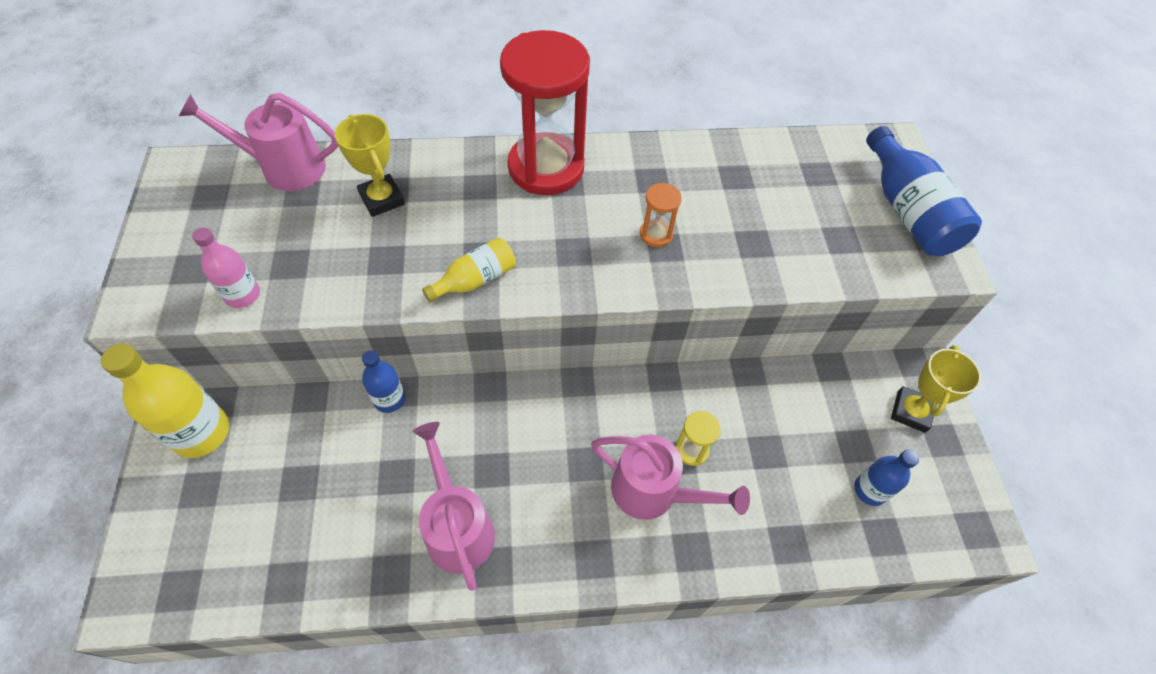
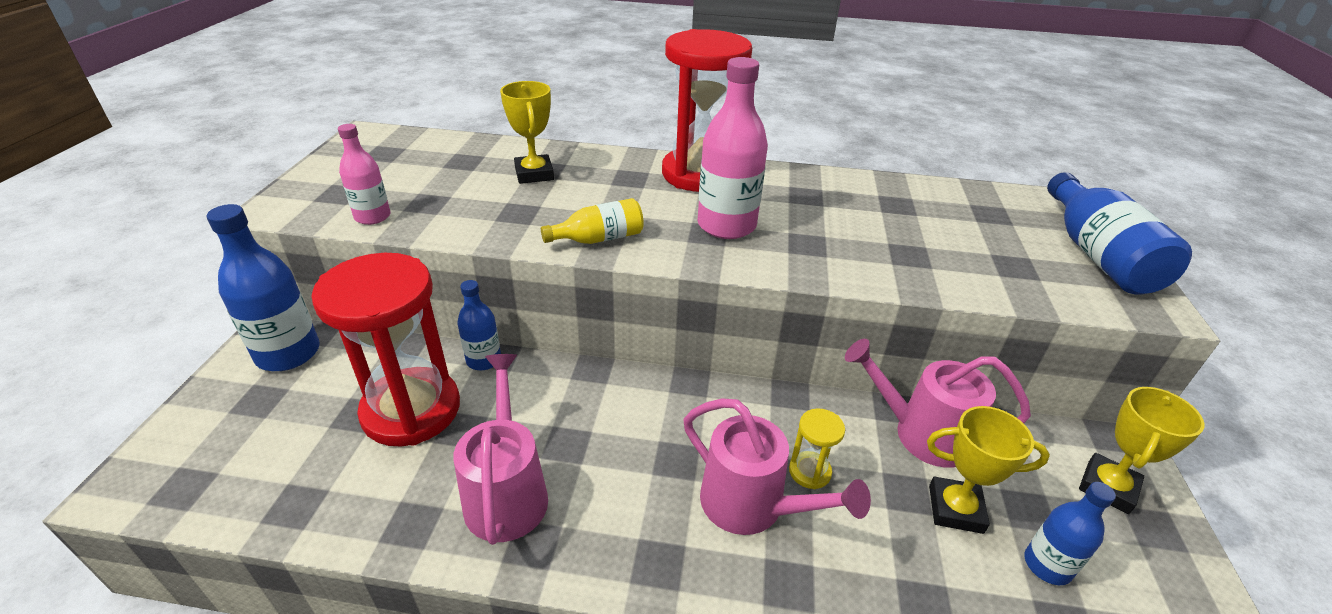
camera: 15 degrees right, 20 degrees down
yellow bottle [101,344,229,458] -> blue bottle [206,204,320,371]
pink watering can [179,93,338,191] -> pink watering can moved to [845,339,1031,468]
orange hourglass [640,183,682,247] -> none
none -> red hourglass [311,253,460,446]
none -> pink bottle [698,57,768,239]
none -> yellow trophy [927,406,1050,534]

